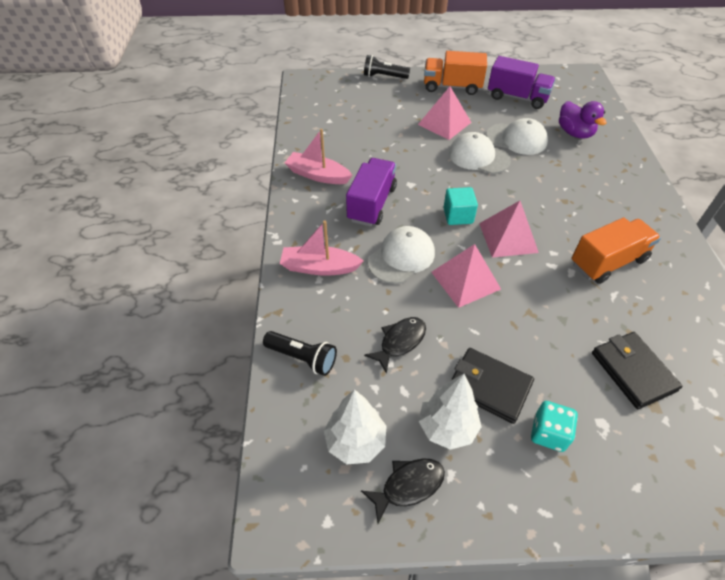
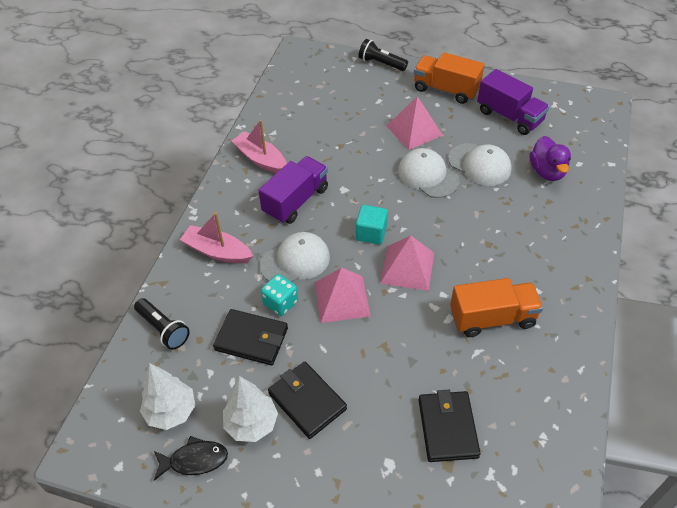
camera: 20 degrees right, 0 degrees up
black fish [364,317,426,374] -> black wallet [213,309,288,366]
turquoise dice [531,401,578,452] -> turquoise dice moved to [261,274,298,316]

